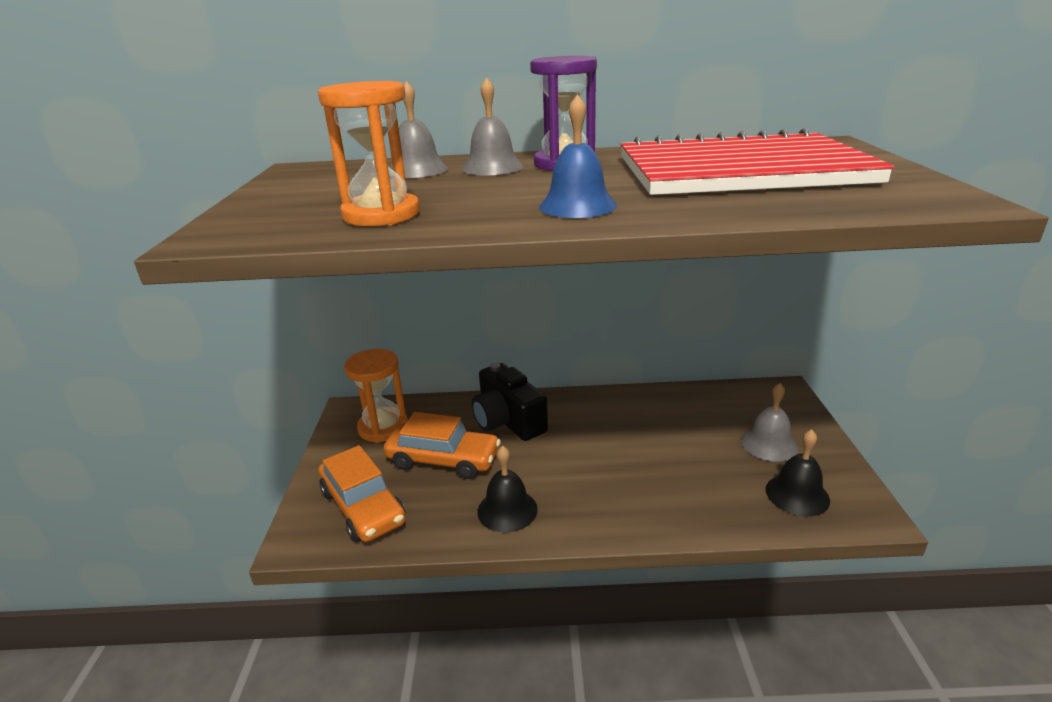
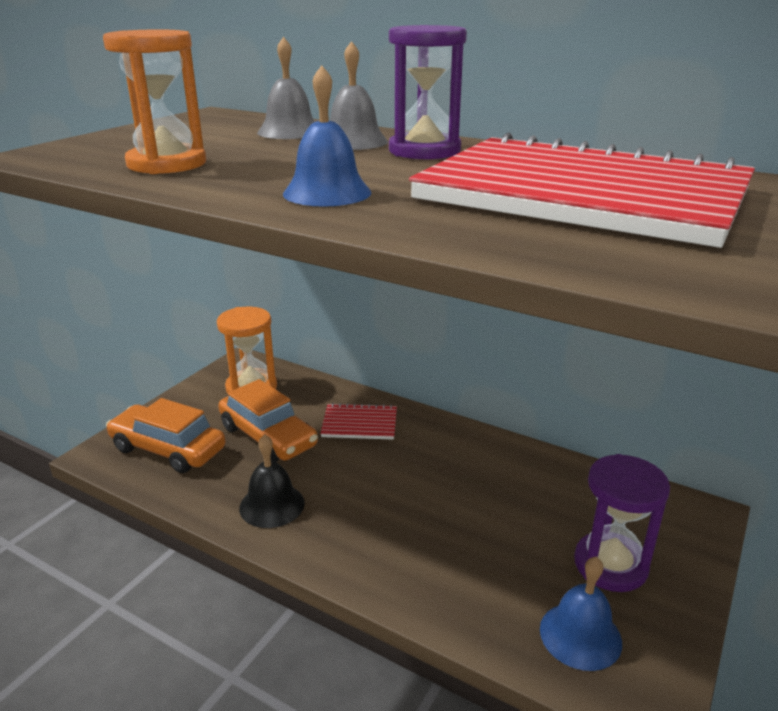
camera: 30 degrees right, 0 degrees up
orange car [318,445,406,542] -> orange car turned 120 degrees clockwise [106,398,226,473]
black camera [471,363,548,441] -> red notebook [320,403,397,440]
grey bell [741,383,798,462] -> purple hourglass [574,454,670,592]
black bell [766,429,830,516] -> blue bell [540,556,622,671]

